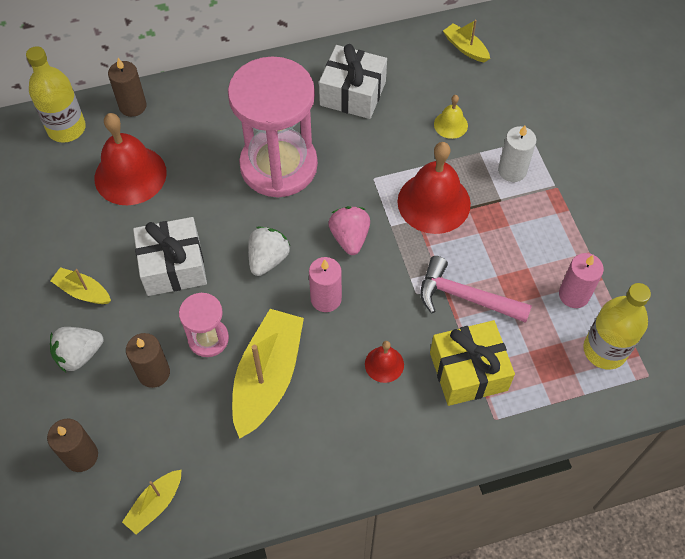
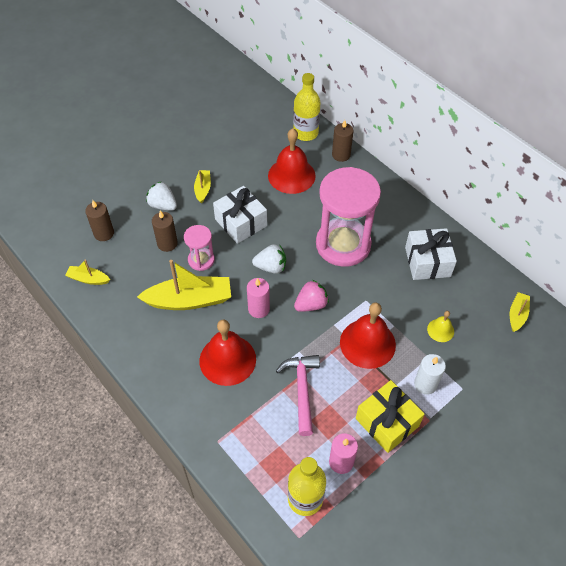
camera: 65 degrees right, 5 degrees down
red bell [365,341,404,383] -> red bell [199,320,256,386], size x2.04
yellow gift [430,320,515,406] -> yellow gift moved to [356,380,425,453]

